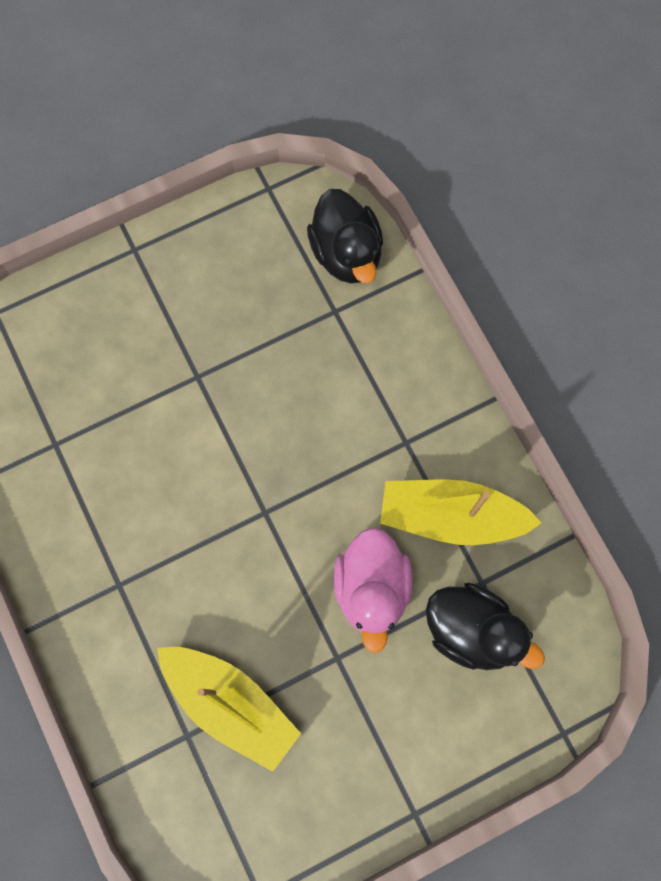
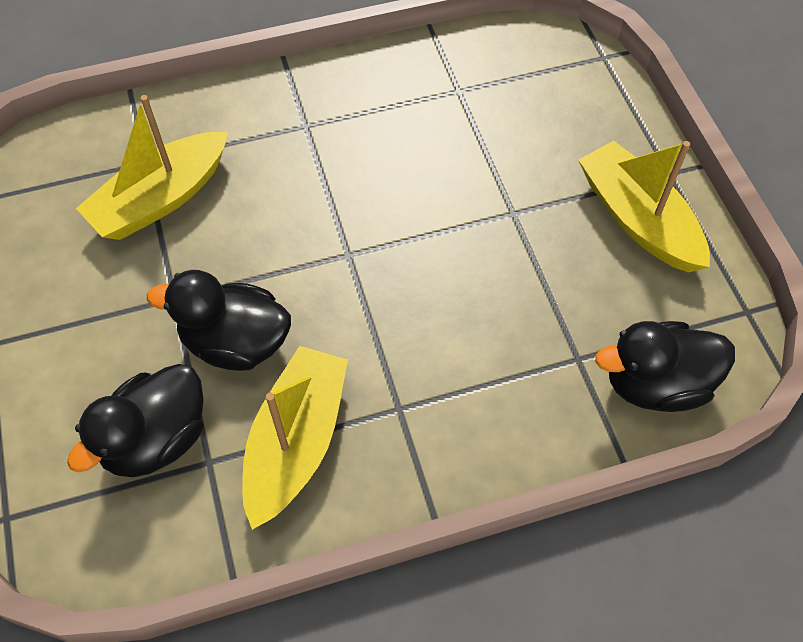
camera: 100 degrees right, 15 degrees down
pink duck [334,527,413,653] -> black duck [147,270,291,371]
none -> yellow boat [578,141,710,273]

